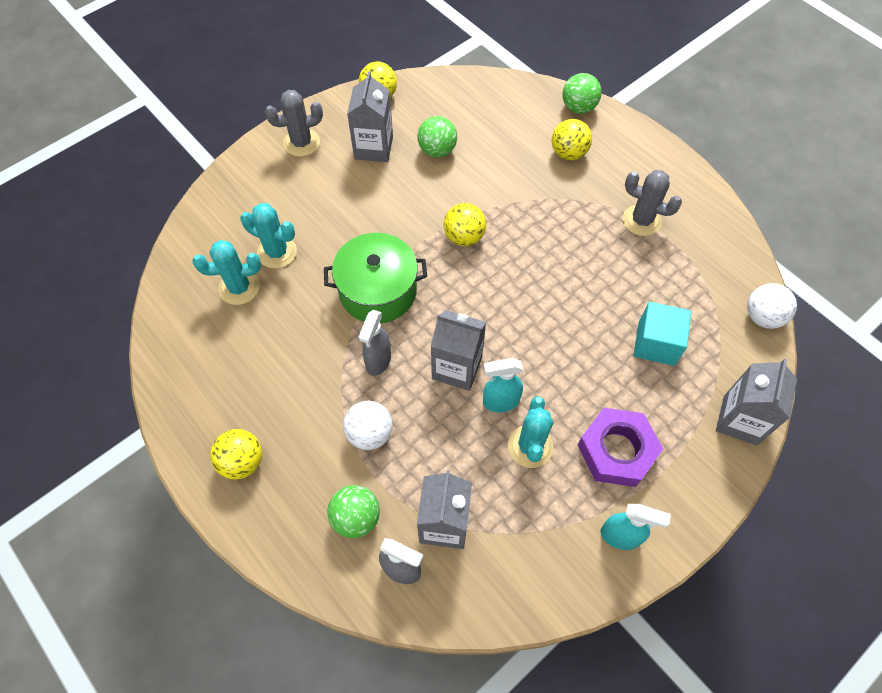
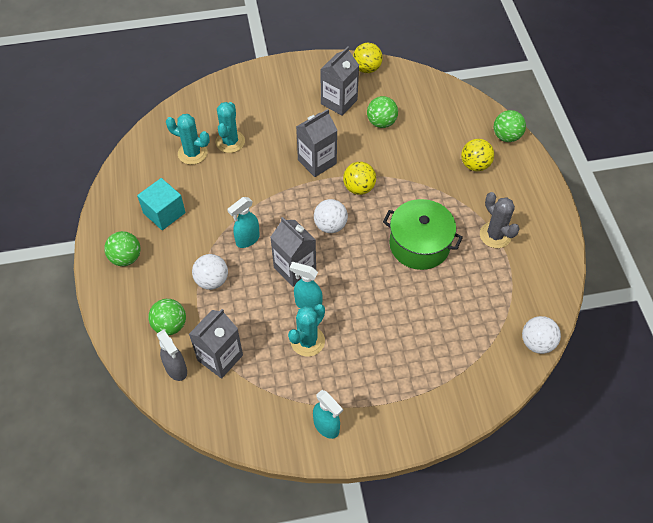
camera: 30 degrees right, 5 degrees down
yellow ball [210,429,262,480] -> green ball [104,231,141,266]
turquoise cactus [240,203,297,268] -> turquoise cactus turned 45 degrees clockwise [216,102,245,153]
grey cactus [265,90,323,157] -> none
green pot [324,233,427,324] -> green pot moved to [383,199,463,270]
grey spray bottle [359,310,391,376] -> turquoise spray bottle [227,197,260,248]
purple nut [578,408,663,487] -> none
turquoise cube [633,302,691,366] -> turquoise cube moved to [137,178,186,230]
grey carton [716,359,797,445] -> grey carton moved to [296,109,337,177]
none -> white ball [314,199,348,233]

